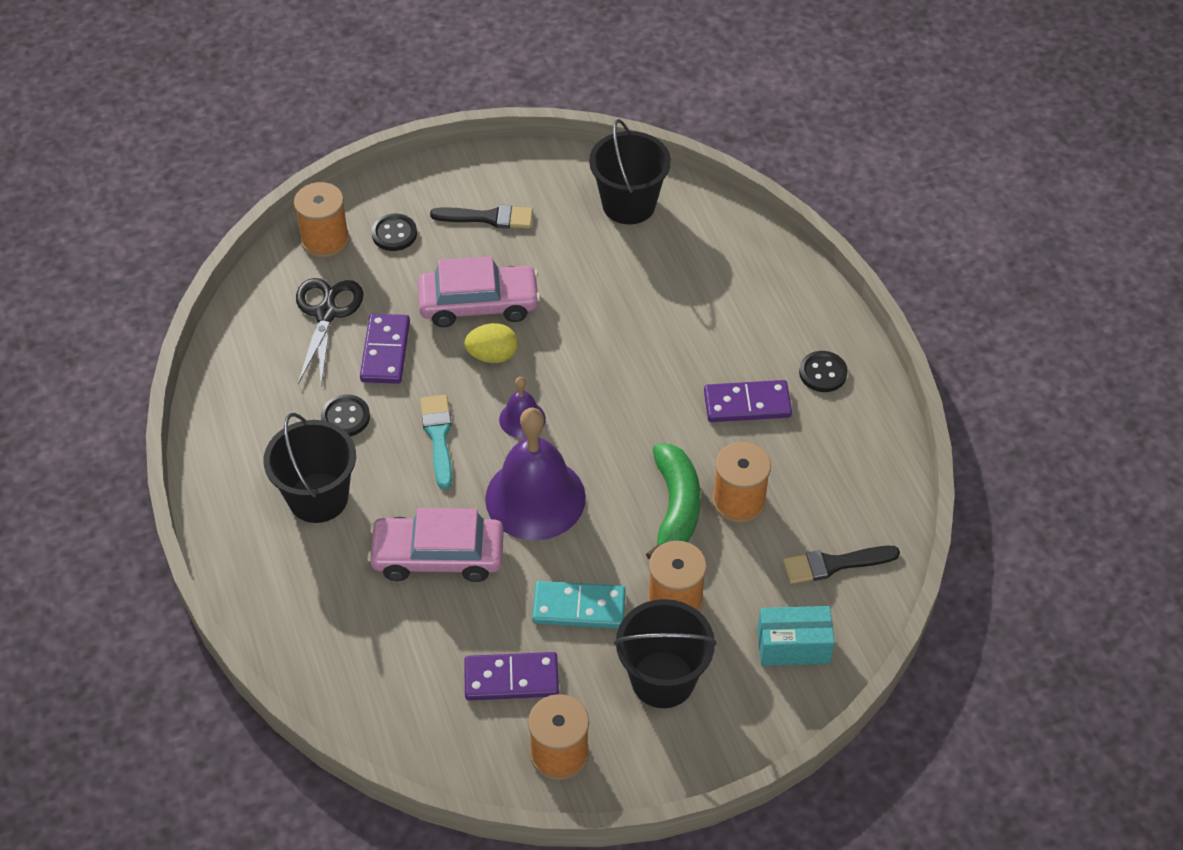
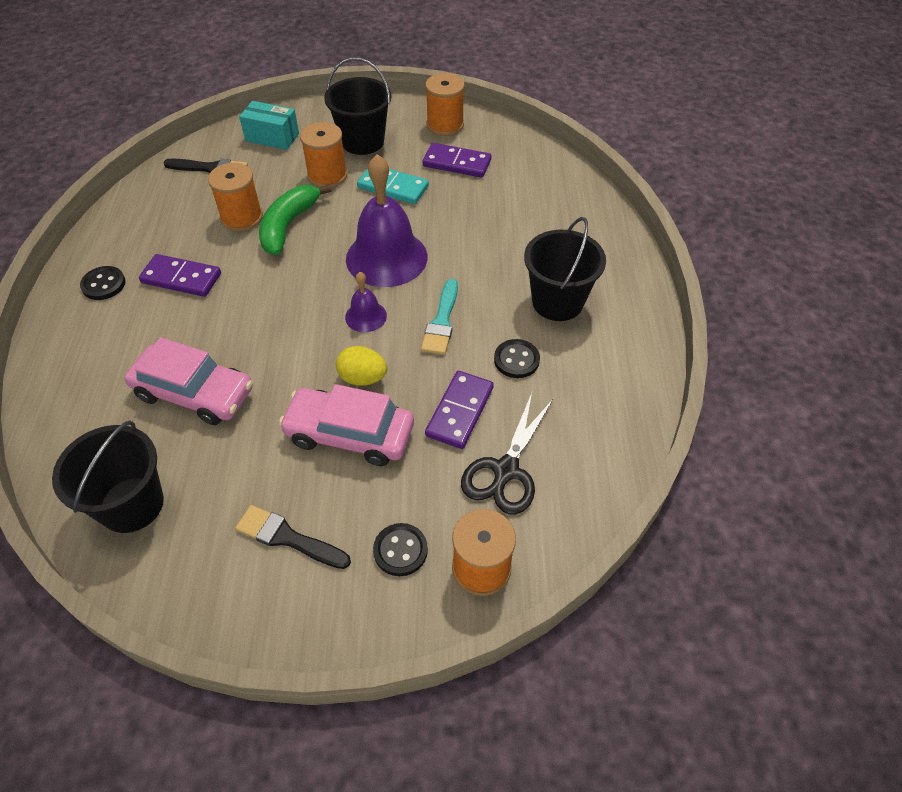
camera: 160 degrees left, 0 degrees up
pink car [367,508,504,582] -> pink car moved to [124,337,253,425]

